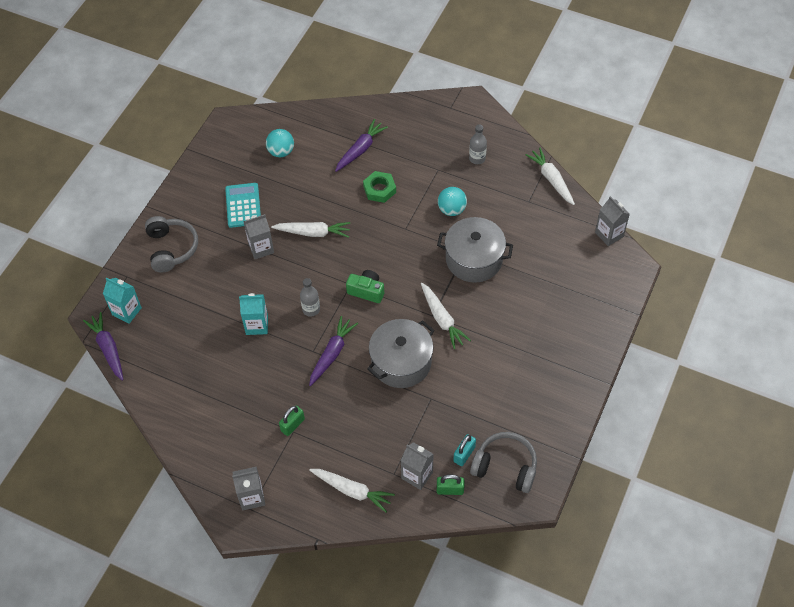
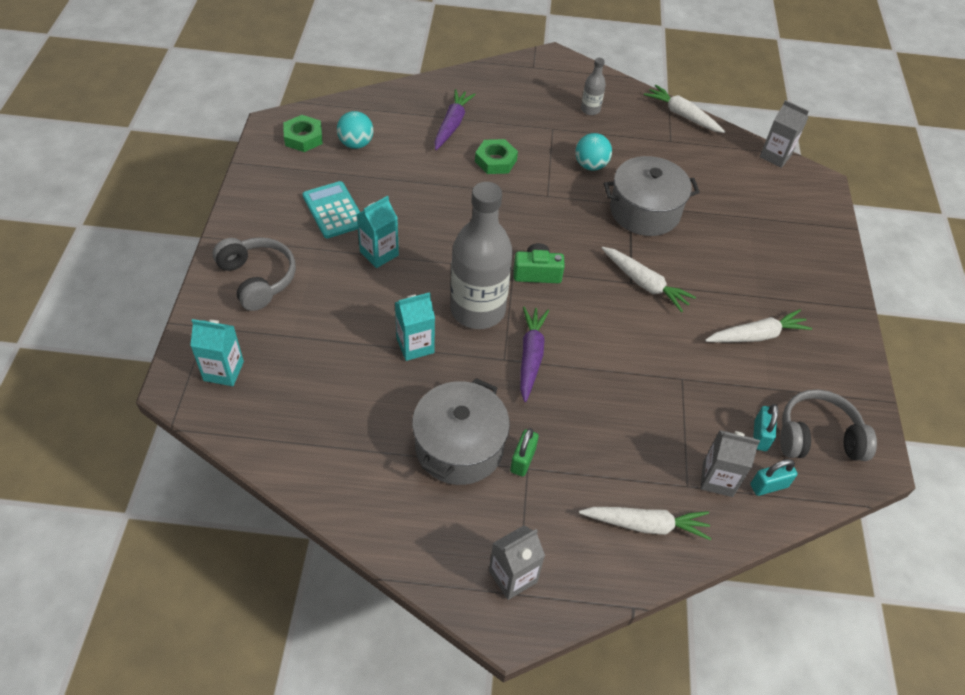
camera: 25 degrees left, 5 degrees down
purple carrot [83,312,123,381] -> none
grey carton [243,214,274,259] -> turquoise carton [357,196,399,268]
white carrot [271,222,350,238] -> white carrot moved to [705,309,812,343]
grey bottle [300,278,320,317] -> grey bottle [450,182,513,329], size x2.28
grey pot [367,319,435,388] -> grey pot moved to [412,378,510,485]
green padlock [437,474,464,495] -> turquoise padlock [750,459,798,496]
none -> green nut [283,115,323,152]

